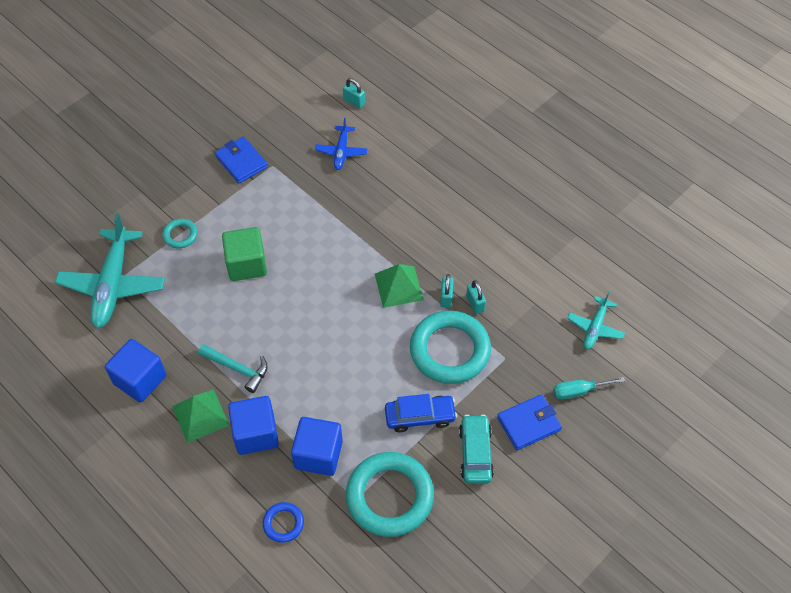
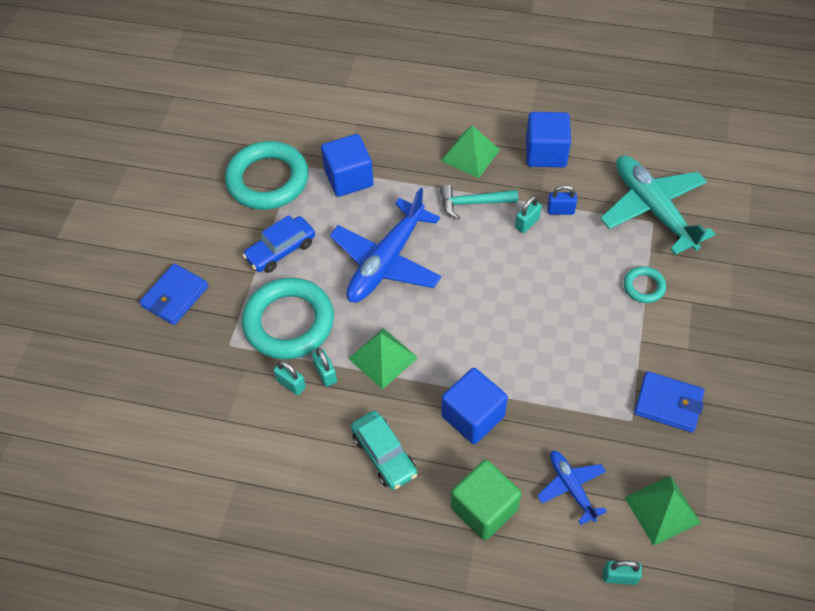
camera: 150 degrees right, 0 degrees up
green cube [222,227,267,281] -> green cube moved to [451,460,521,540]
blue cube [228,396,279,455] -> blue cube moved to [441,368,508,444]
blue ring [263,502,304,543] -> none
turquoise car [459,415,494,484] -> turquoise car moved to [351,411,417,490]
turquoise screwdriver [553,377,625,399] -> none
turquoise plane [567,292,625,349] -> none
none -> blue plane [330,188,442,302]
none -> turquoise padlock [515,196,542,233]
none -> blue padlock [547,185,577,215]
none -> green pyramid [624,476,701,546]

